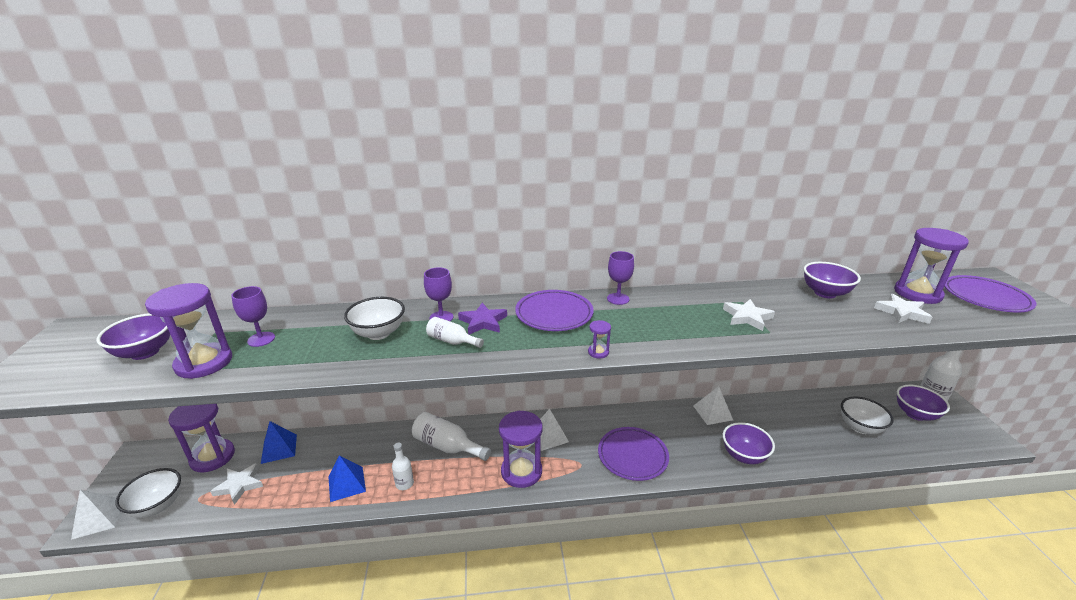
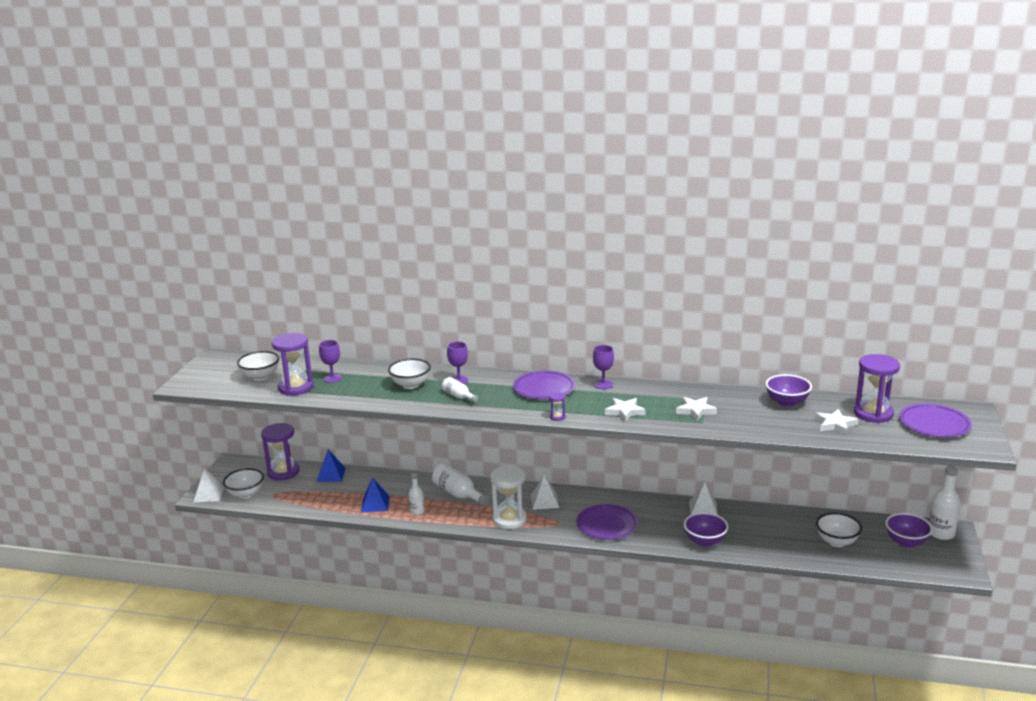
camera: 20 degrees right, 5 degrees down
purple bowl [96,313,170,360] -> white bowl [237,351,279,381]
white star [210,463,263,505] -> white star moved to [605,398,646,422]
purple star [458,303,507,334] -> none
purple hourglass [499,411,542,488] -> white hourglass [490,466,527,529]

